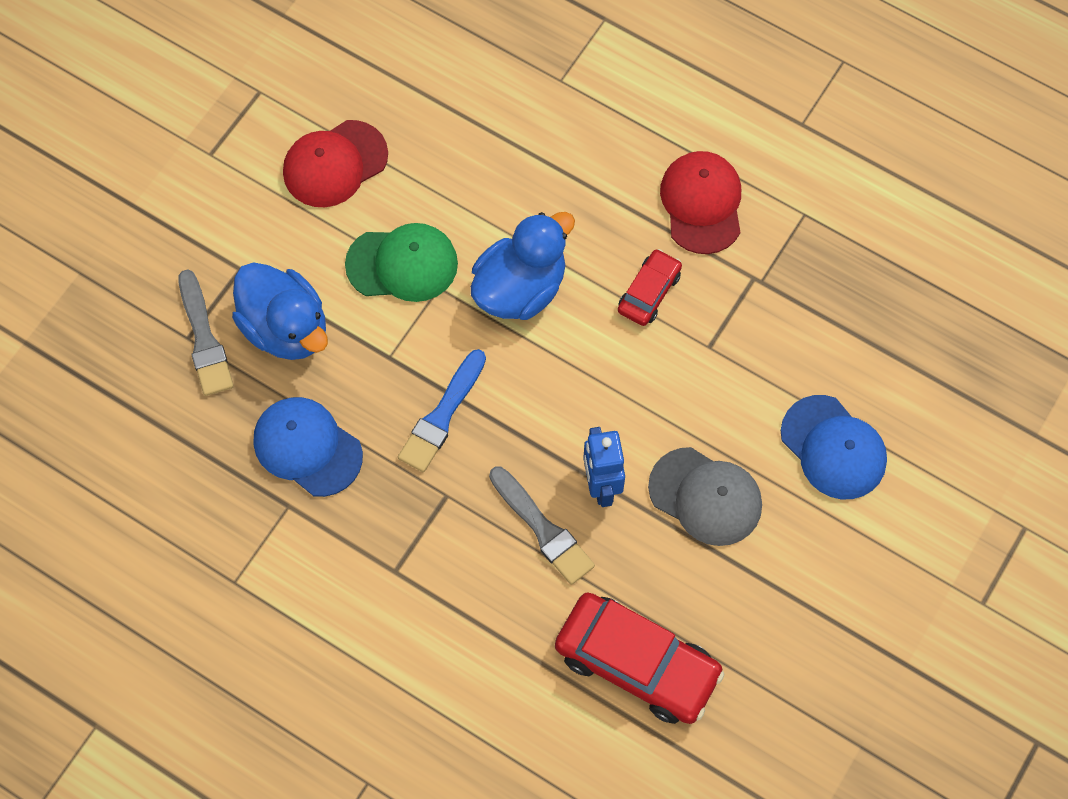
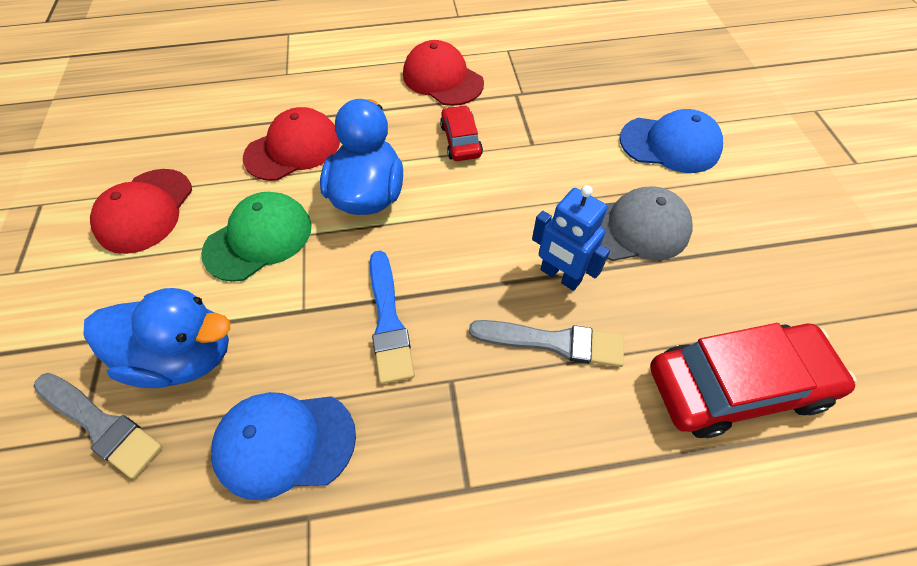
camera: 40 degrees left, 10 degrees down
none -> red cap [243,107,340,181]

